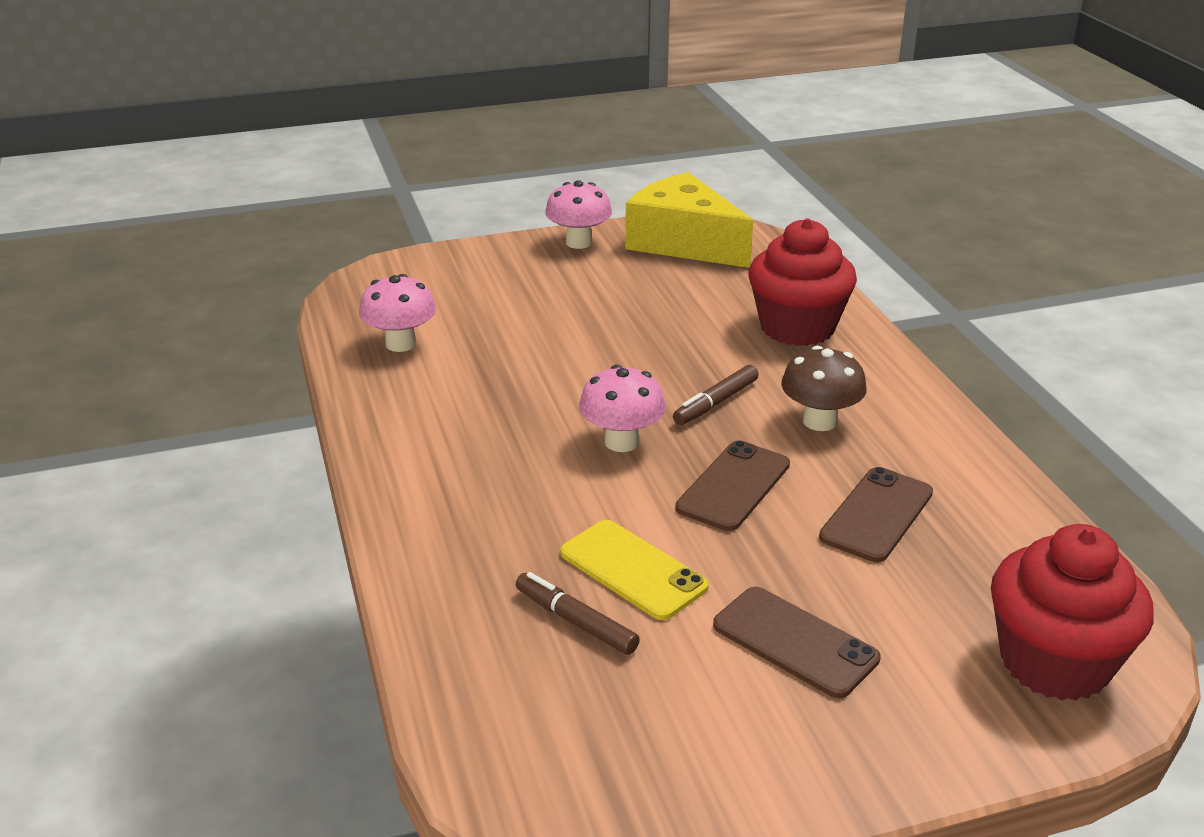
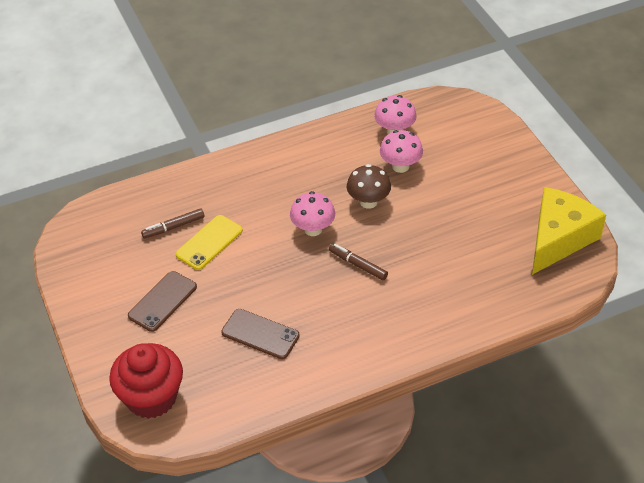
camera: 85 degrees right, 15 degrees up
brown marker [516,572,640,655] -> brown marker turned 150 degrees counterclockwise [141,208,204,239]
pink mushroom [545,180,612,249] -> pink mushroom moved to [380,130,423,173]
brown phone [675,440,790,531] -> none
red cupcake [749,218,857,346] -> none
brown mushroom [781,346,867,431] -> brown mushroom moved to [347,164,391,209]

